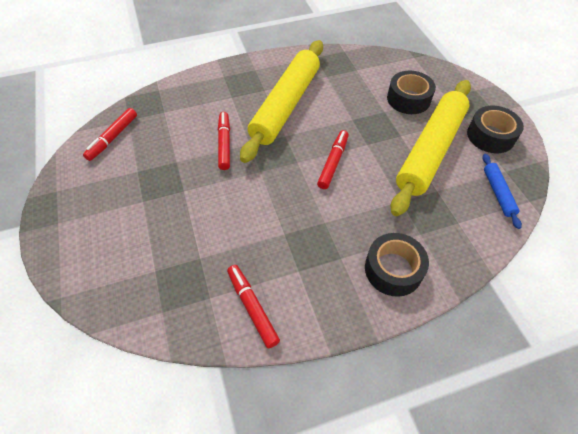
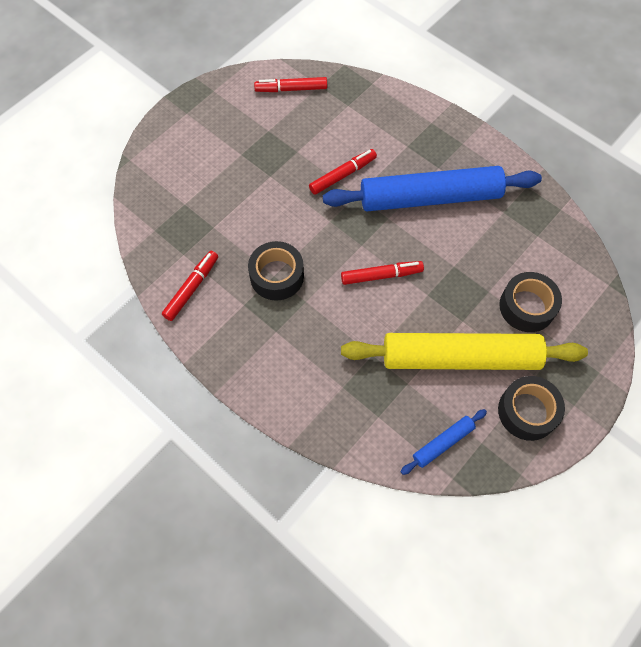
camera: 60 degrees right, 10 degrees up
yellow rolling pin [240,40,323,163] -> blue rolling pin [323,166,542,211]
black tape [365,233,429,297] -> black tape moved to [248,241,304,301]

